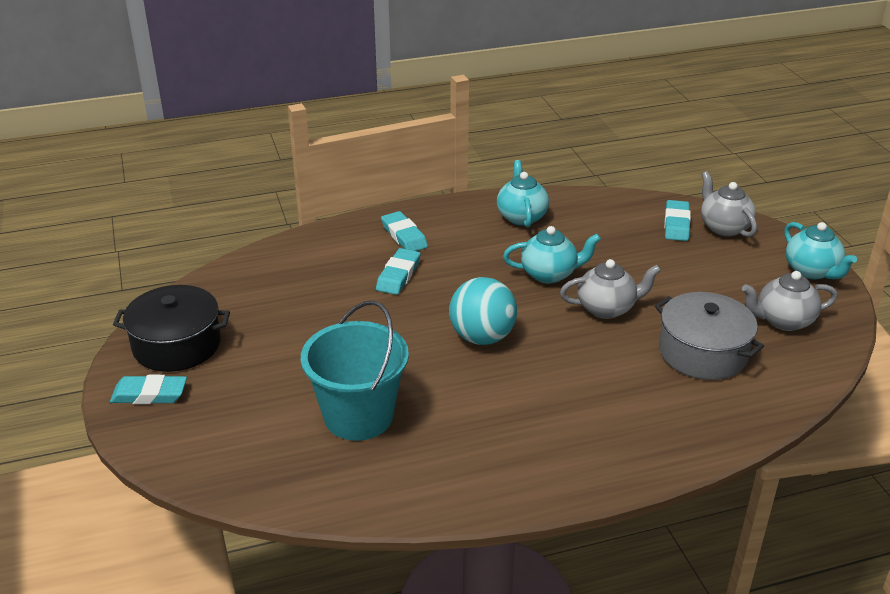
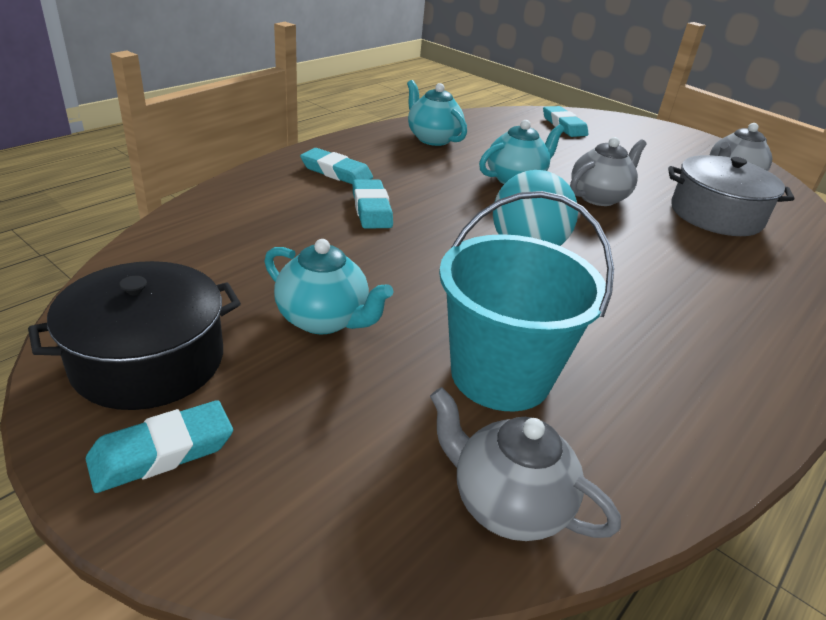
camera: 35 degrees left, 0 degrees up
grey teapot [701,171,757,237] -> grey teapot moved to [430,387,621,541]
turquoise teapot [784,222,857,279] -> turquoise teapot moved to [264,239,393,334]

